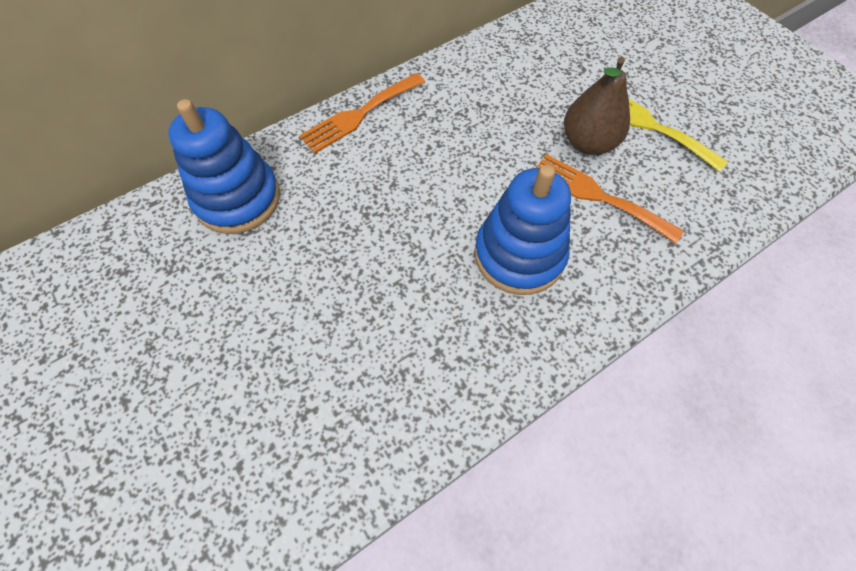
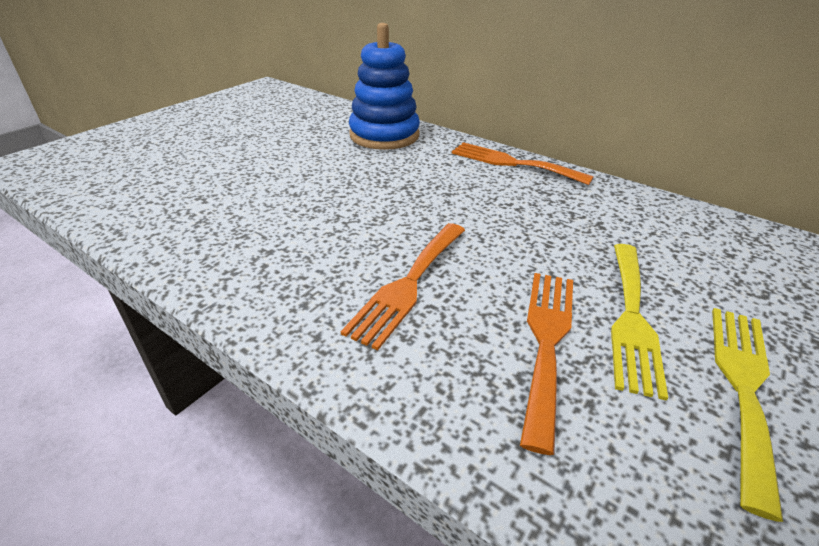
camera: 70 degrees right, 25 degrees down
blue stacking toy [474,165,571,295] -> orange fork [340,223,465,350]
brown pear [564,57,630,155] -> yellow fork [611,244,668,401]

